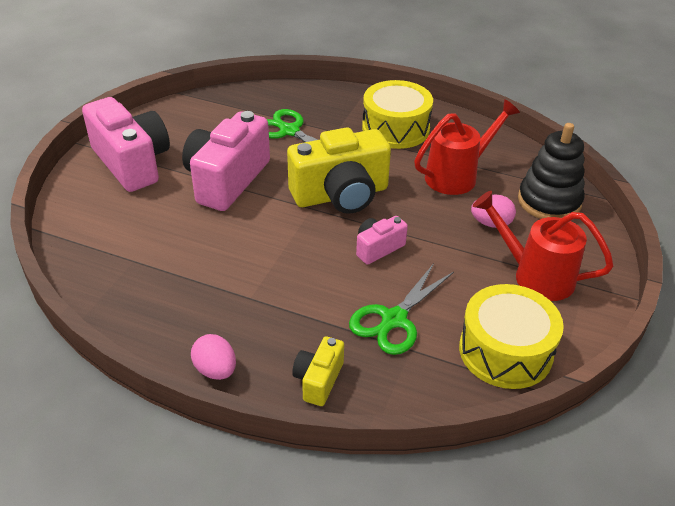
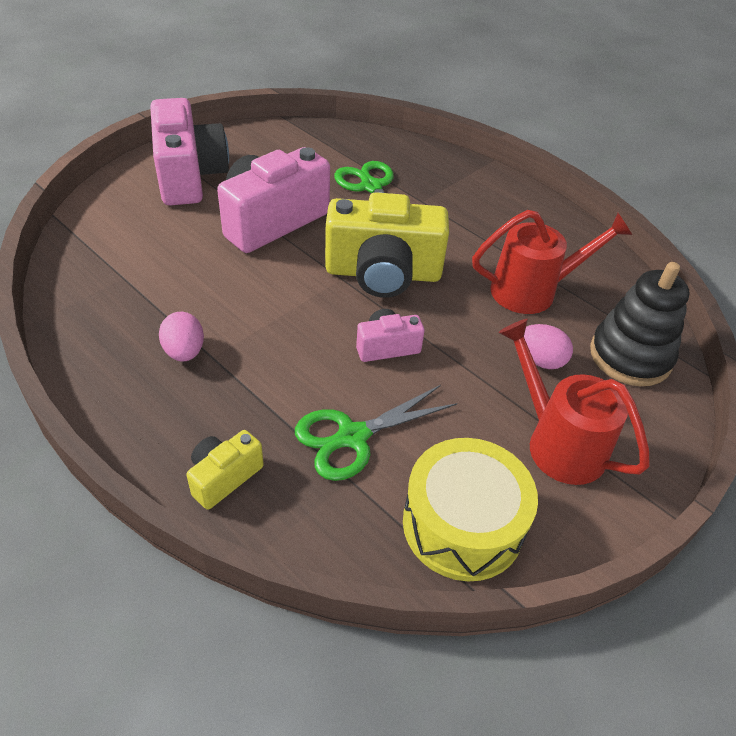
camera: 20 degrees right, 5 degrees up
pink egg [191,334,236,380] -> pink egg moved to [159,312,204,362]
yellow drum [362,80,433,149] -> none

